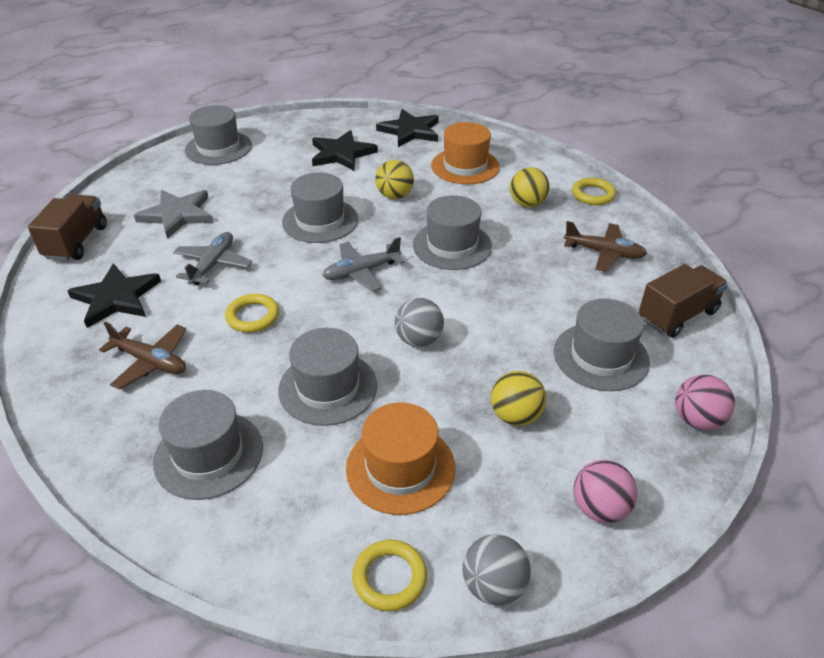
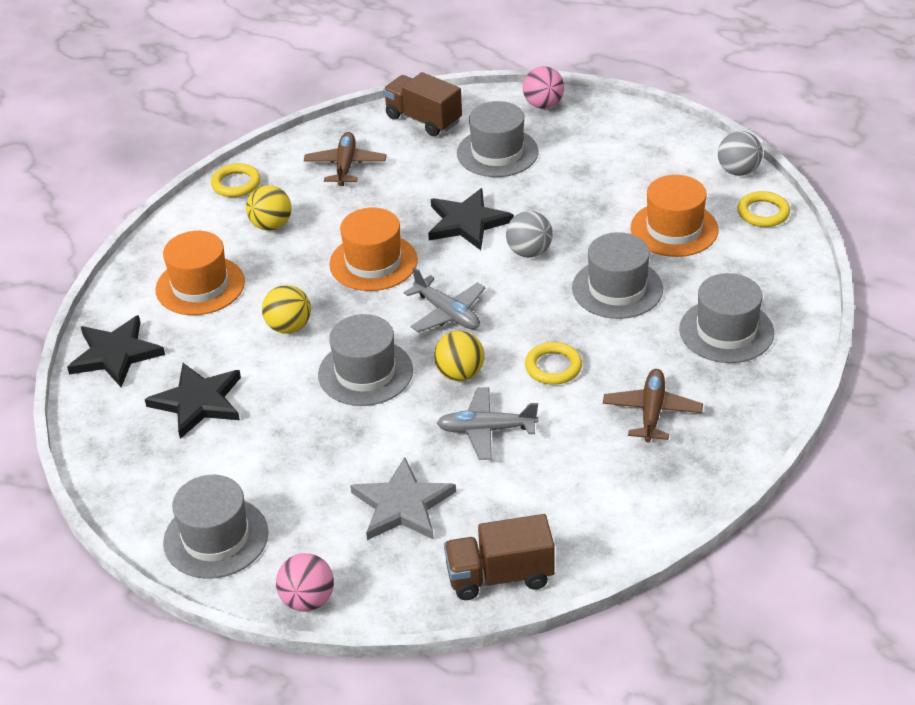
camera: 105 degrees left, 0 degrees up
black star [67,263,161,328] -> black star moved to [428,188,514,250]
grey hat [413,195,492,270] -> orange hat [329,208,418,291]
yellow ball [491,371,546,426] -> yellow ball moved to [434,331,485,381]
pink ball [574,460,638,523] -> pink ball moved to [276,553,334,611]

